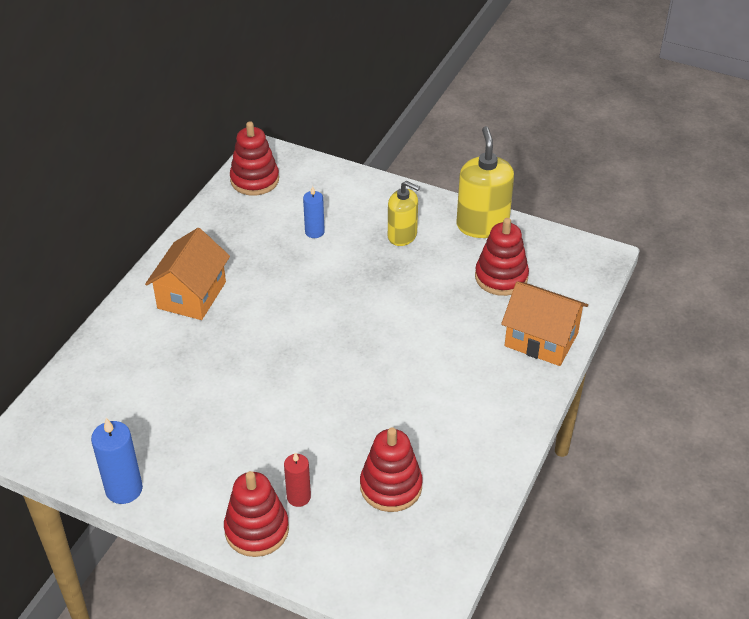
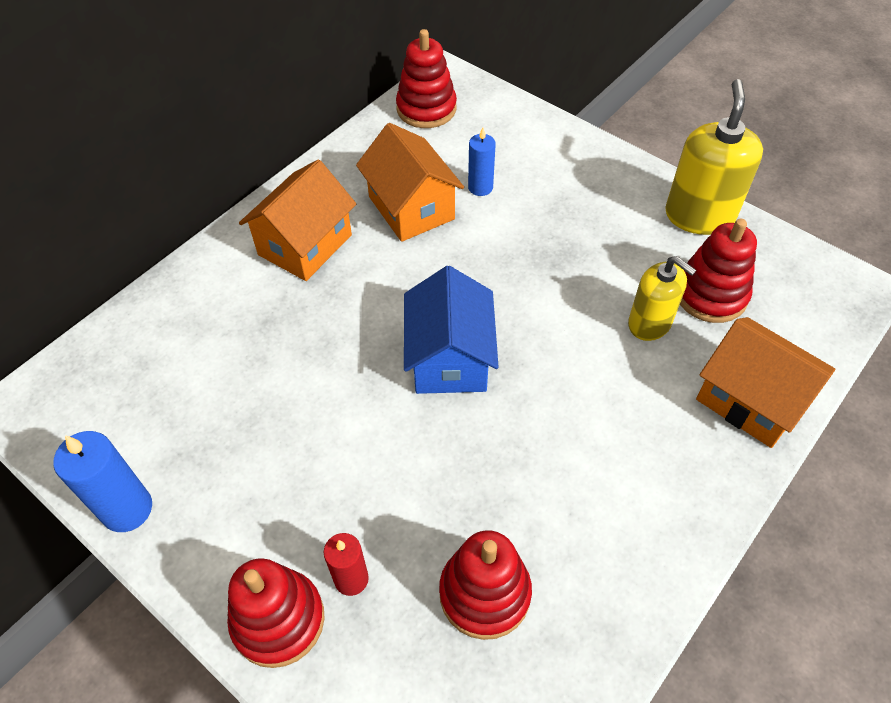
camera: 15 degrees right, 10 degrees up
yellow soap dispenser [388,181,420,246] -> yellow soap dispenser moved to [628,256,696,341]
none -> orange house [356,123,464,242]
none -> blue house [404,266,499,394]

